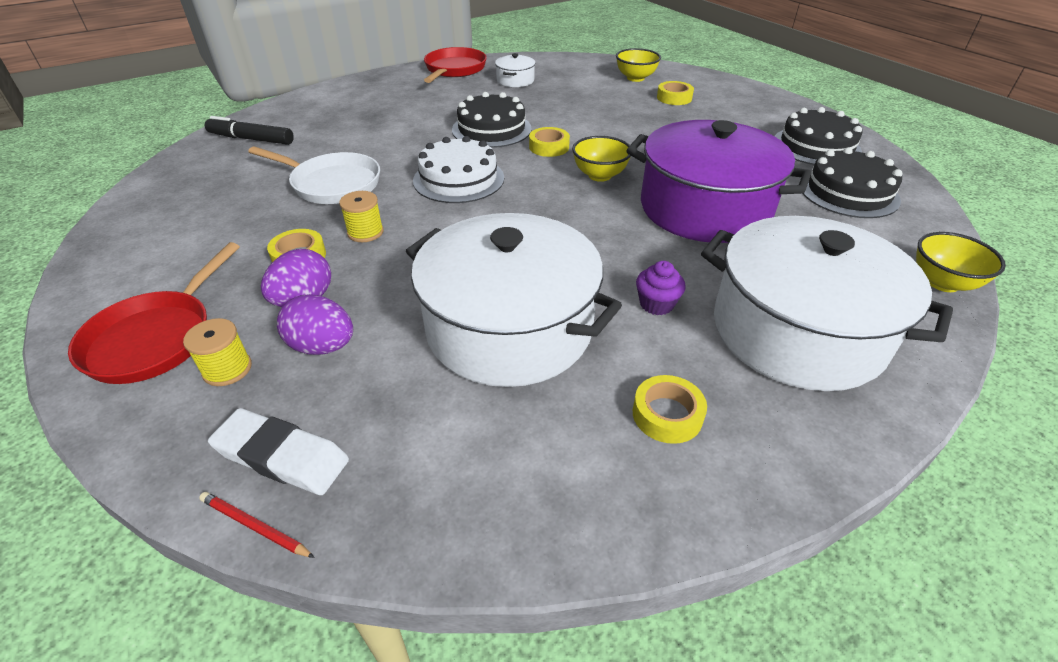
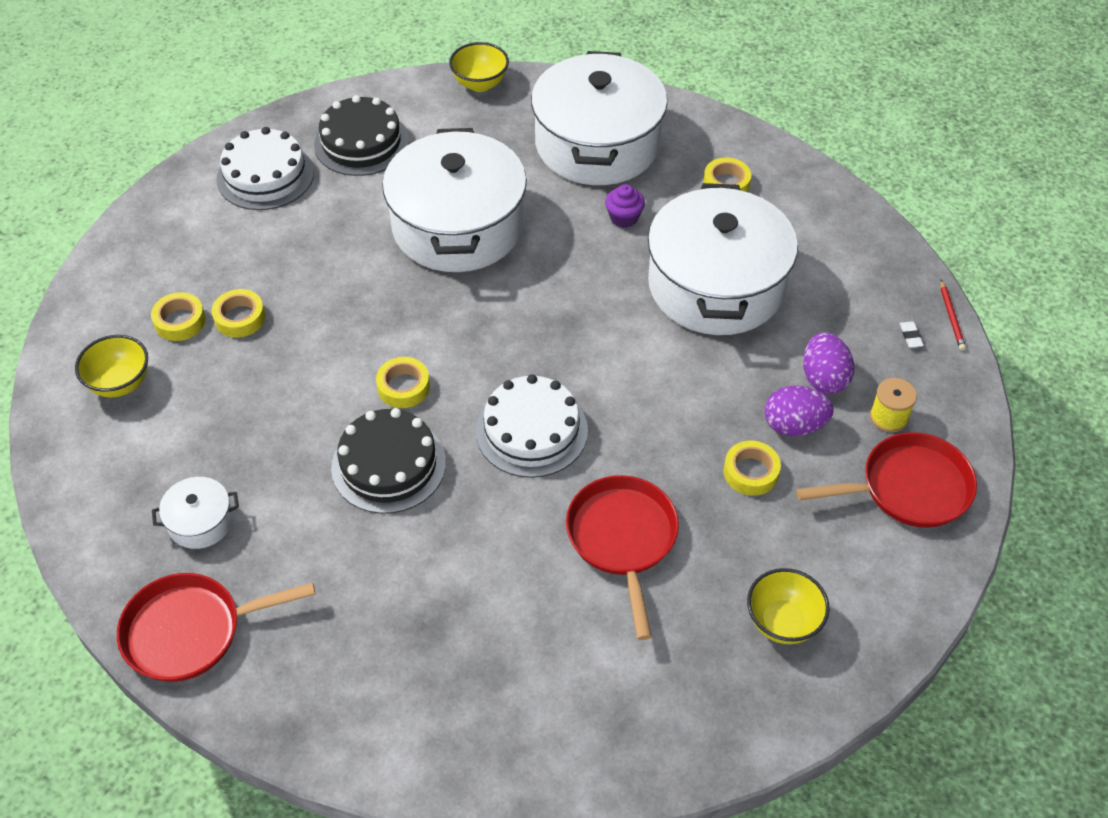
camera: 120 degrees left, 10 degrees up
black marker [205,116,294,145] -> none
white eraser [208,408,349,495] -> white eraser [899,321,924,348], size x0.41
white pan [248,146,380,204] -> red pan [566,475,679,640]
yellow spool [339,191,384,242] -> none
yellow bowl [572,136,631,182] -> yellow bowl moved to [747,568,830,644]
purple pot [626,120,811,243] -> white pot [382,128,527,272]
black cake [775,107,862,165] -> white cake [217,127,314,210]
none -> yellow tape [212,289,266,338]

